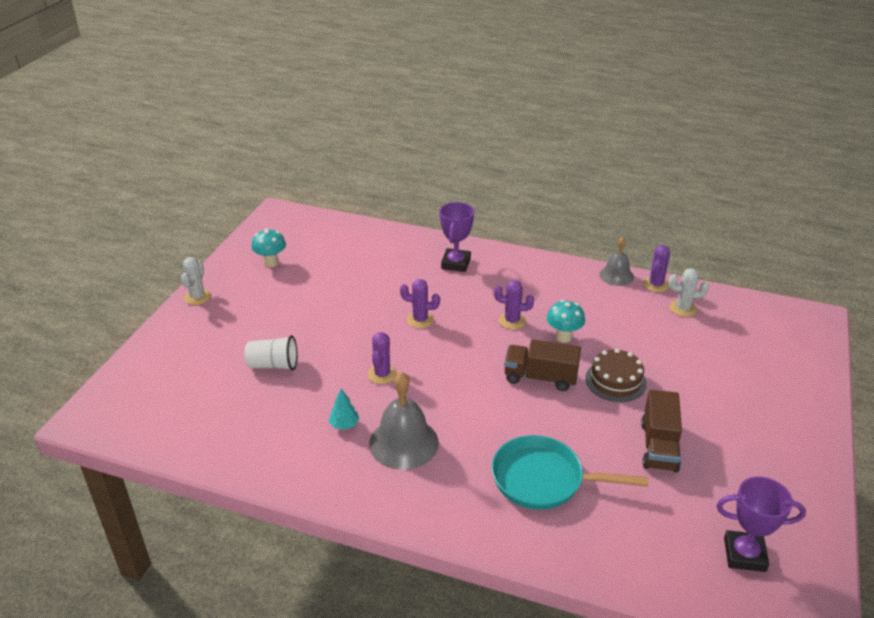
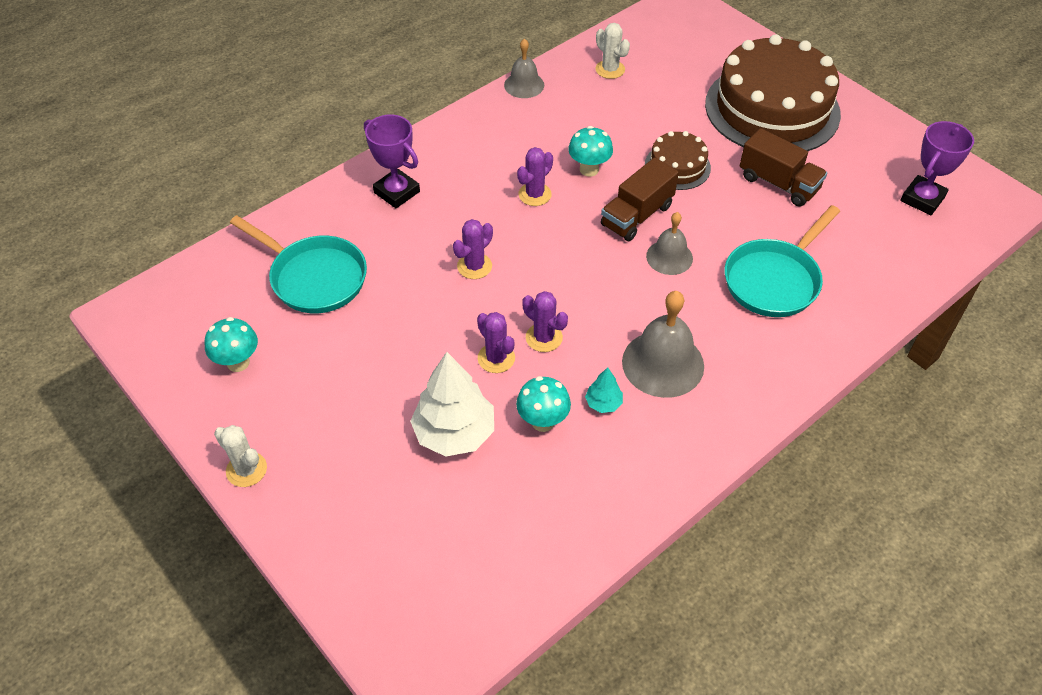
camera: 60 degrees left, 15 degrees up
white cup [244,335,297,371] -> white tree [410,352,494,456]
purple cactus [643,245,670,292] -> purple cactus moved to [477,312,515,373]
white cactus [669,268,709,317] -> white cactus turned 75 degrees counterclockwise [595,23,630,79]
none -> turquoise pan [230,215,367,313]
none -> turquoise mushroom [516,376,571,432]
none -> grey bell [646,212,693,275]
none -> brown cake [705,34,841,151]

